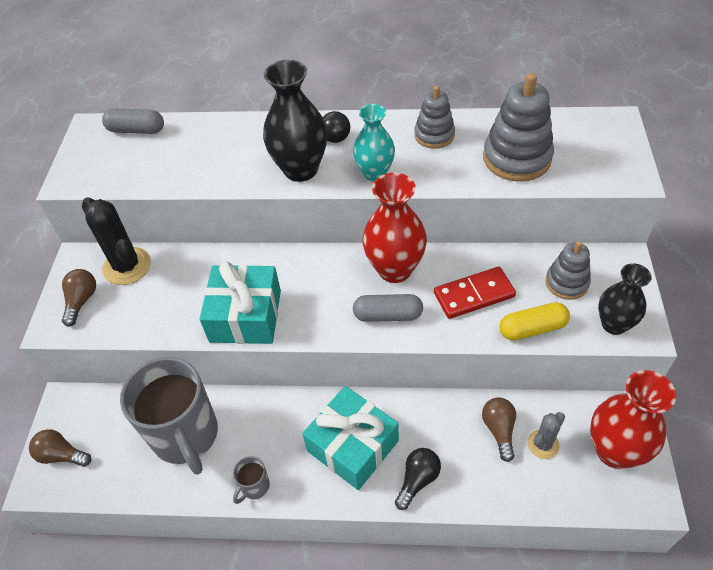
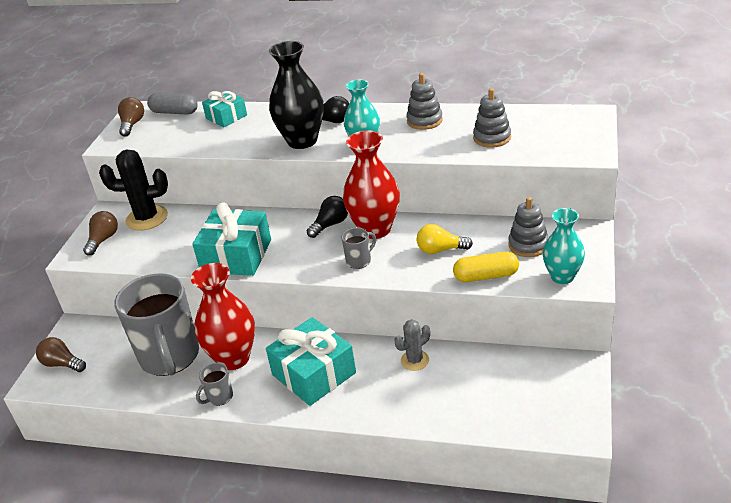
camera: 10 degrees right, 15 degrees down
black cactus [82,197,151,285] -> black cactus turned 60 degrees counterclockwise [99,149,168,231]
grey capsule [353,294,423,322] -> grey mug [341,228,376,269]
black light bulb [395,448,441,510] -> black light bulb moved to [307,196,348,238]
red domino [434,267,516,319] -> yellow light bulb [417,224,473,254]
brown light bulb [482,397,516,462] -> brown light bulb moved to [118,97,144,137]
grey stacking toy [483,73,554,181] -> grey stacking toy [473,88,511,148], size x0.62
grey cactus [527,412,565,459] -> grey cactus moved to [394,320,430,371]
red vase [590,370,676,469] -> red vase moved to [191,263,255,370]
black vase [598,263,652,335] -> turquoise vase [543,208,585,284]
none -> turquoise gift [202,90,247,127]

